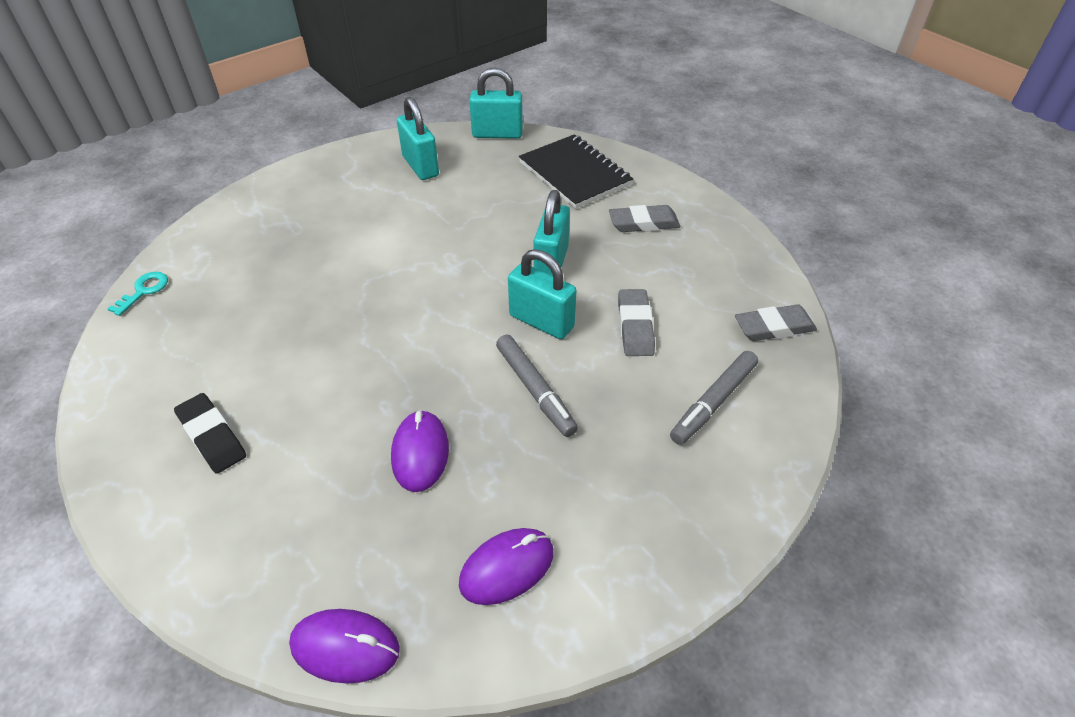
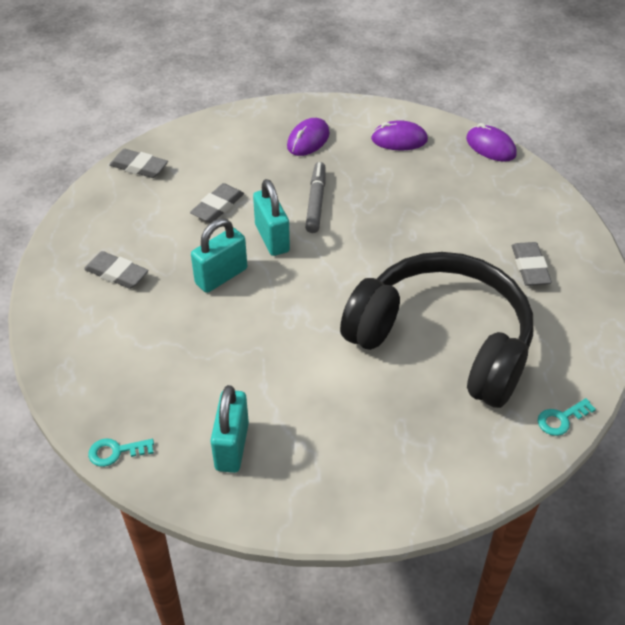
camera: 145 degrees left, 0 degrees up
black eraser [174,393,246,474] -> grey eraser [512,242,552,286]
purple mouse [391,410,449,492] -> purple mouse moved to [287,118,330,156]
turquoise padlock [469,68,523,139] -> turquoise key [88,438,154,467]
black notebook [519,134,633,209] -> none
grey marker [670,351,758,445] -> none
none -> black headphones [340,252,533,408]

